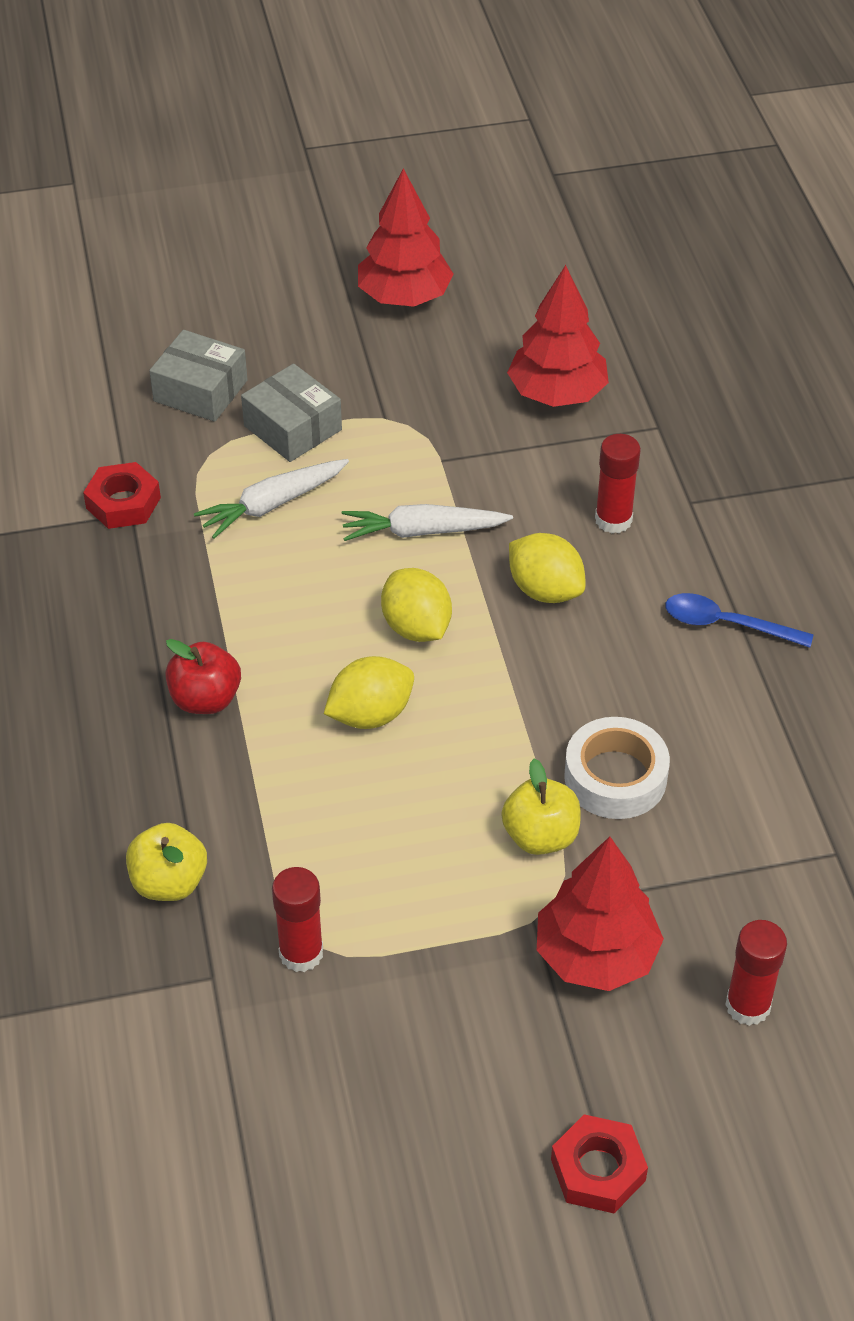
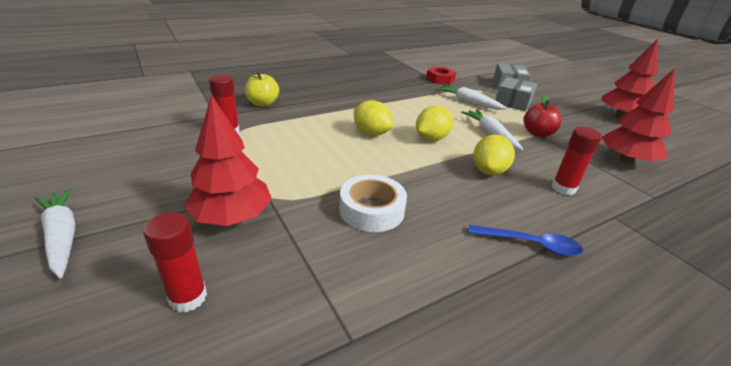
camera: 70 degrees right, 15 degrees down
red apple [165,639,241,714] -> red apple moved to [523,94,561,137]
yellow apple [501,759,581,855] -> none
red nut [551,1114,648,1213] -> white carrot [35,188,75,278]
blue spoon [665,593,814,648] -> blue spoon turned 105 degrees clockwise [469,225,583,256]

